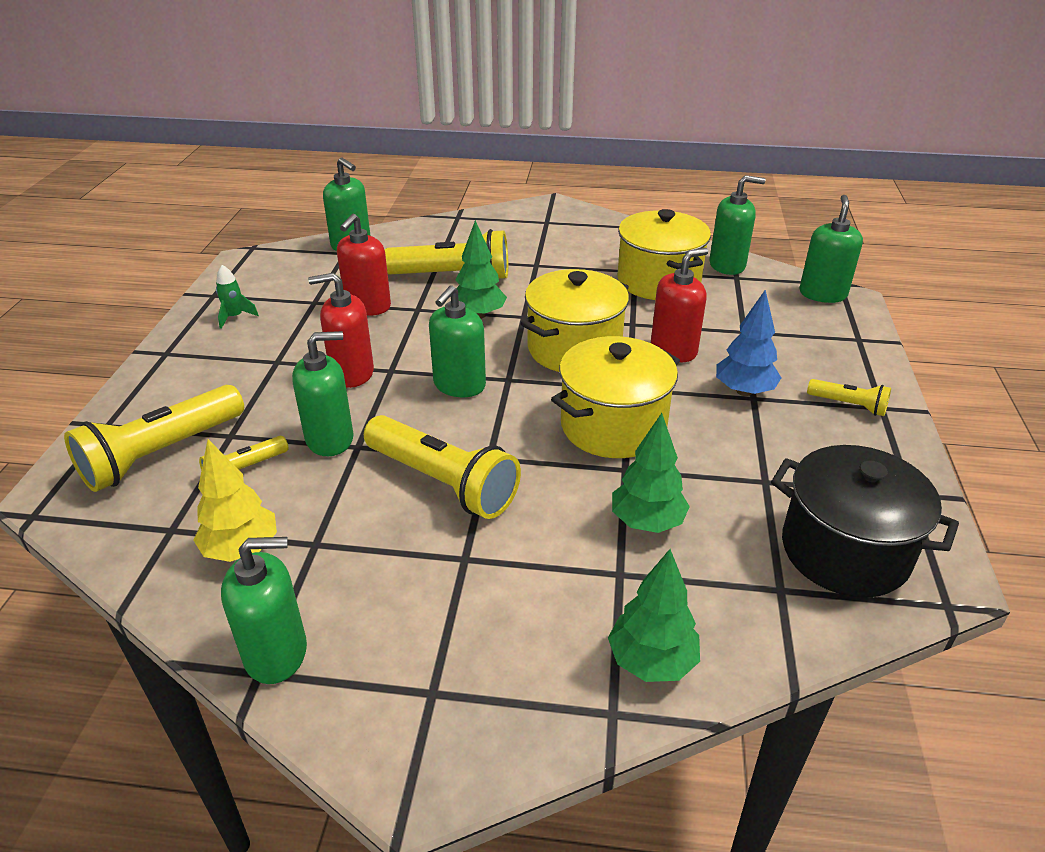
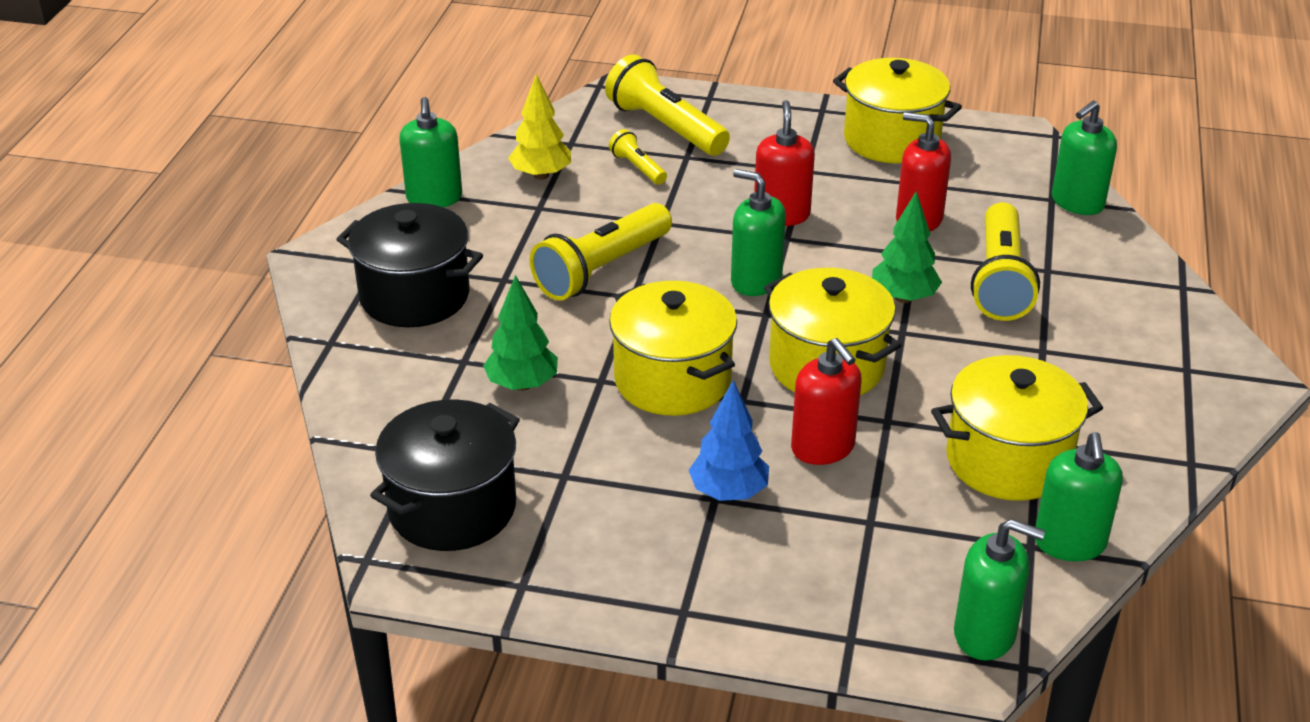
camera: 95 degrees right, 0 degrees up
green rocket [216,265,259,329] -> yellow pot [833,58,962,163]
green soap dispenser [292,331,354,456] -> none
green tree [608,549,700,682] -> none
yellow flashlight [807,379,891,416] -> none
none -> black pot [336,203,483,327]

